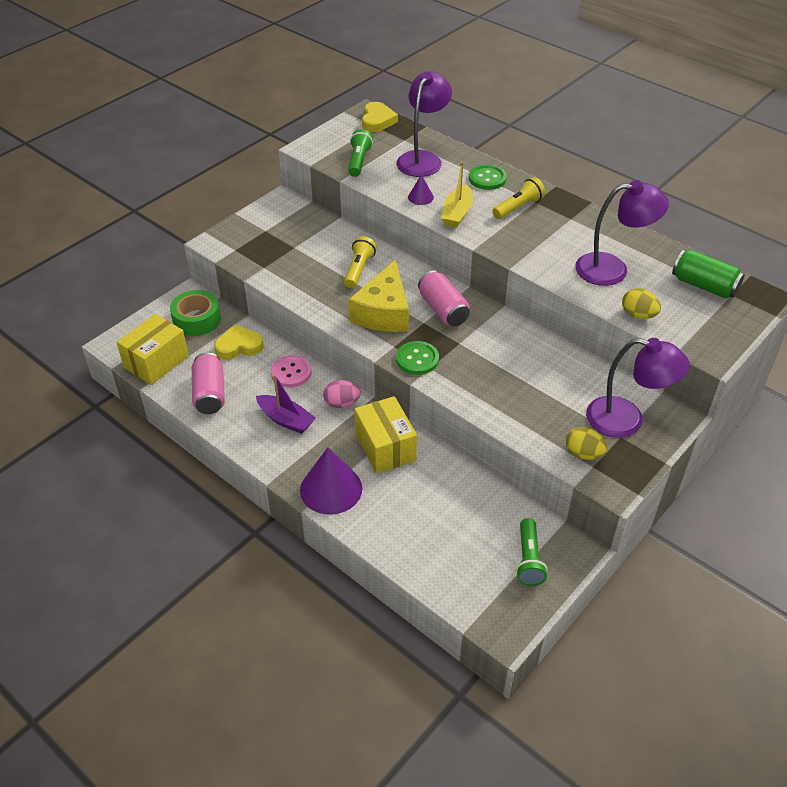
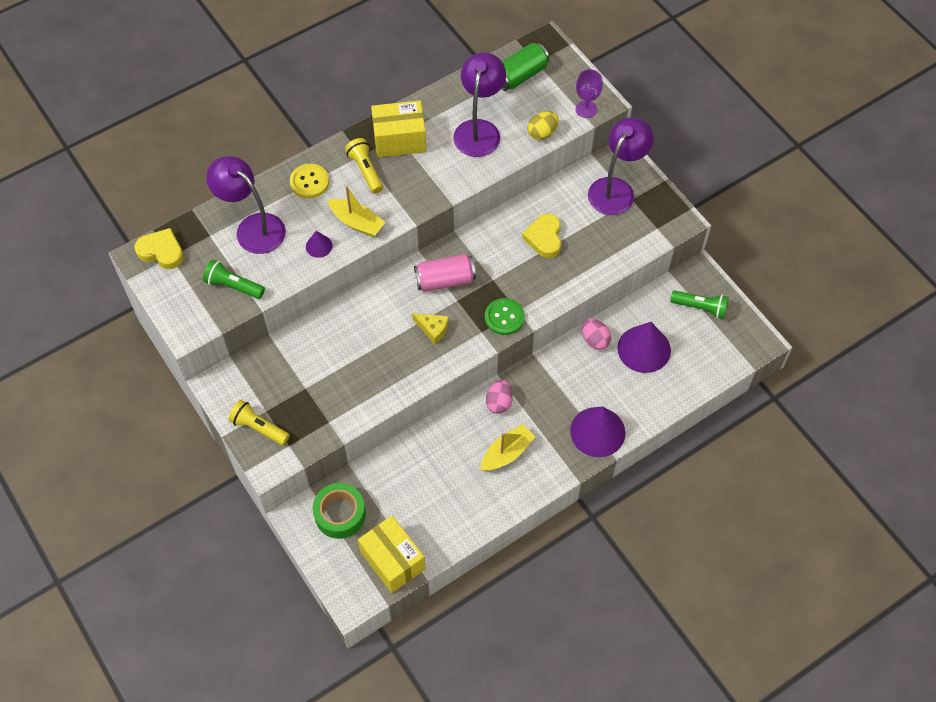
camera: 75 degrees left, 15 degrees up
pink can [192,353,225,414] -> none
yellow heart [214,324,264,360] -> yellow heart moved to [522,213,561,258]
purple boat [256,374,316,434] -> yellow boat [481,424,535,471]
pink button [271,355,311,388] -> none
yellow flashlight [344,236,376,288] -> yellow flashlight moved to [228,400,290,445]
yellow cheese [348,259,409,332] -> yellow cheese [412,313,449,344], size x0.48
yellow box [355,396,417,474] -> yellow box moved to [371,100,426,157]
green button [469,164,507,190] -> yellow button [290,164,329,198]
yellow egg [566,427,607,460] -> none
none -> purple goblet [576,69,603,118]
none -> pink egg [582,319,611,350]
none -> purple cone [617,322,671,373]

